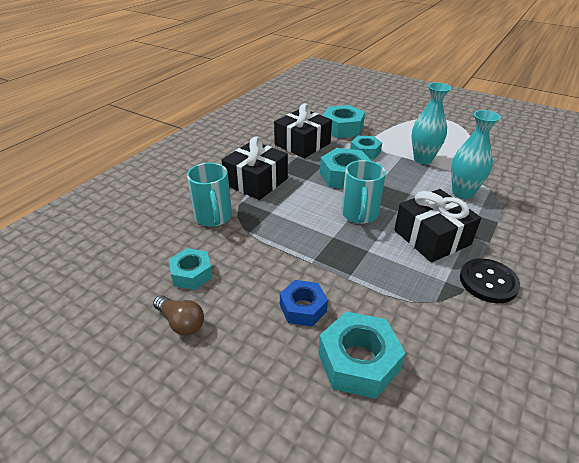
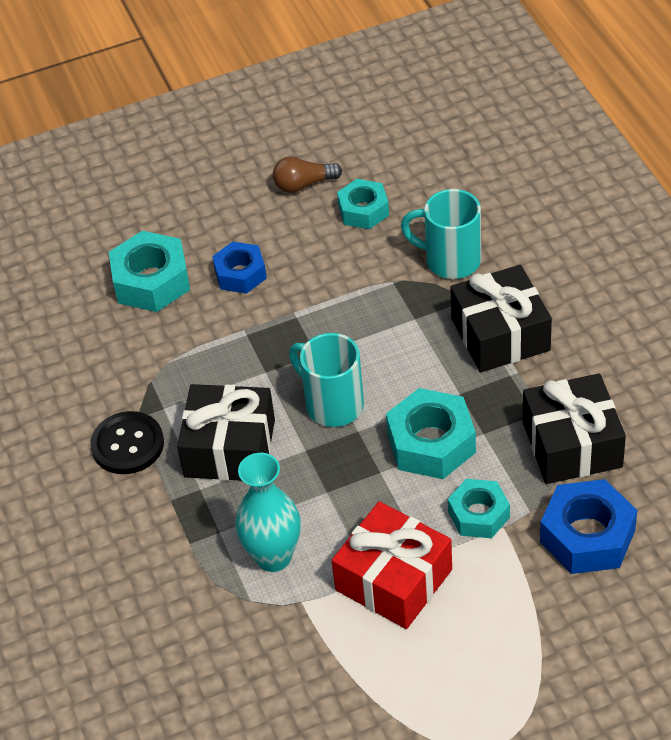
camera: 130 degrees right, 10 degrees up
turquoise nut [323,105,365,138] -> blue nut [540,479,637,574]
turquoise vase [412,82,451,164] -> red gift [332,501,452,629]

